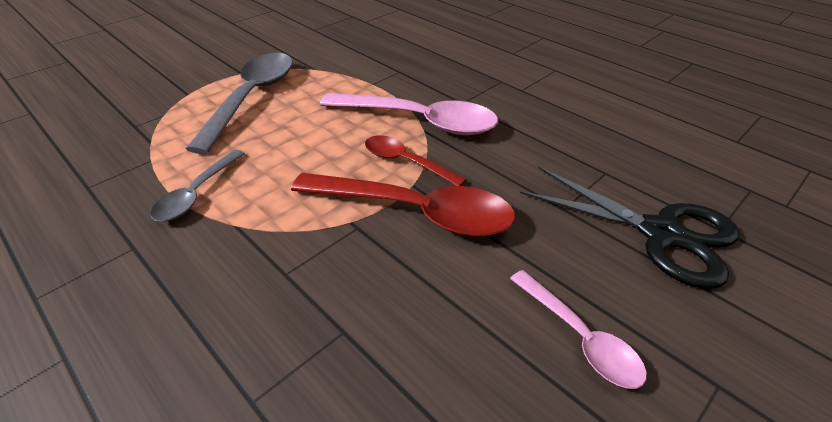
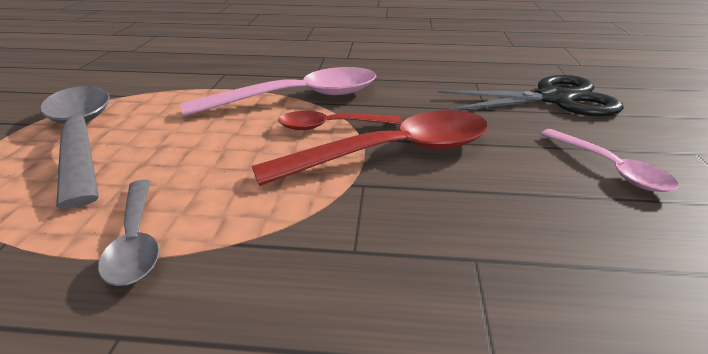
camera: 40 degrees left, 10 degrees down
pink spoon [510,270,647,389] -> pink spoon turned 45 degrees clockwise [541,129,679,192]

